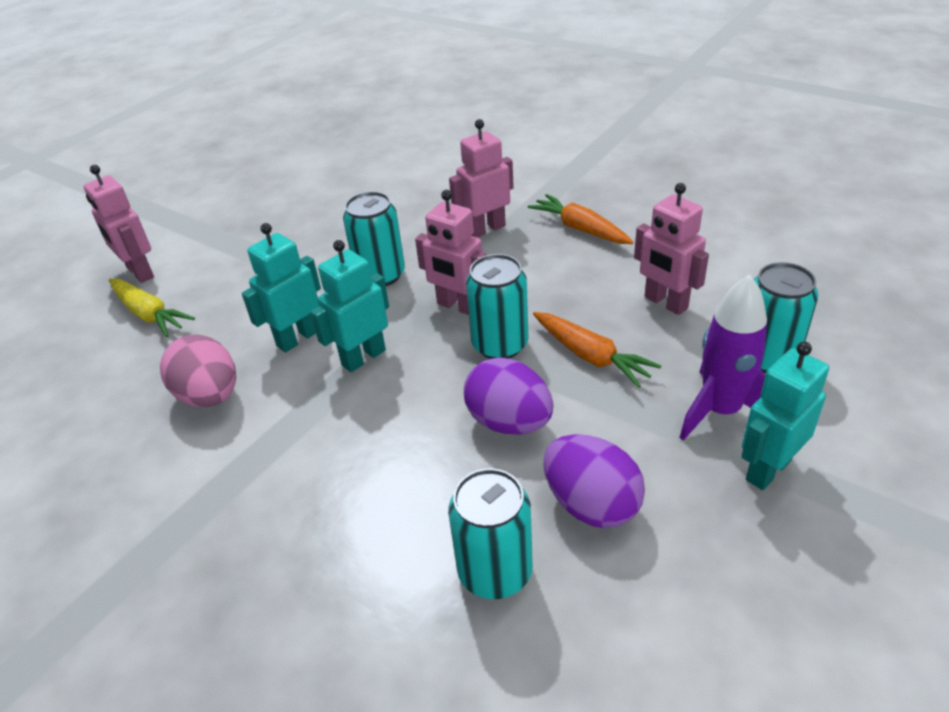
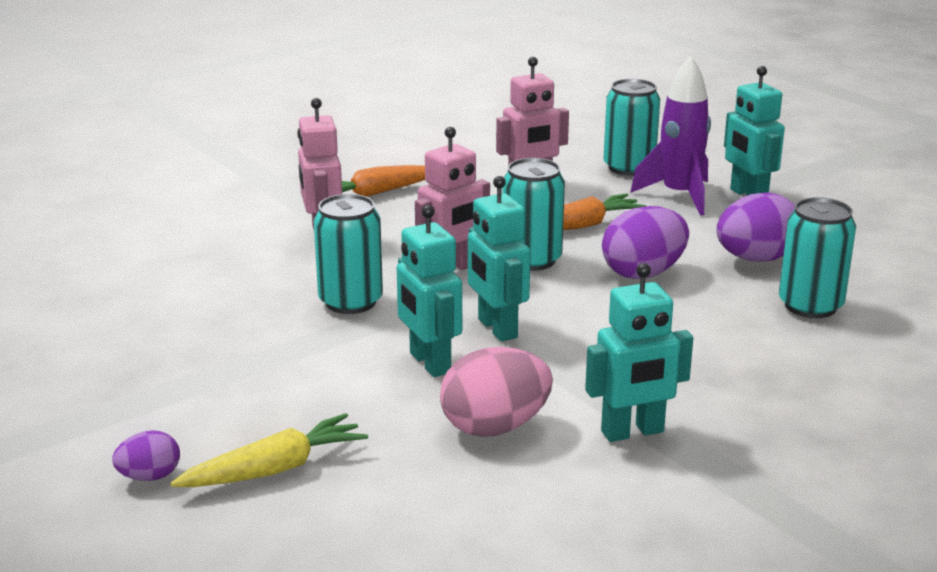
camera: 75 degrees left, 15 degrees down
pink robot [83,165,154,283] -> purple egg [112,430,180,481]
none -> turquoise robot [585,263,693,442]

